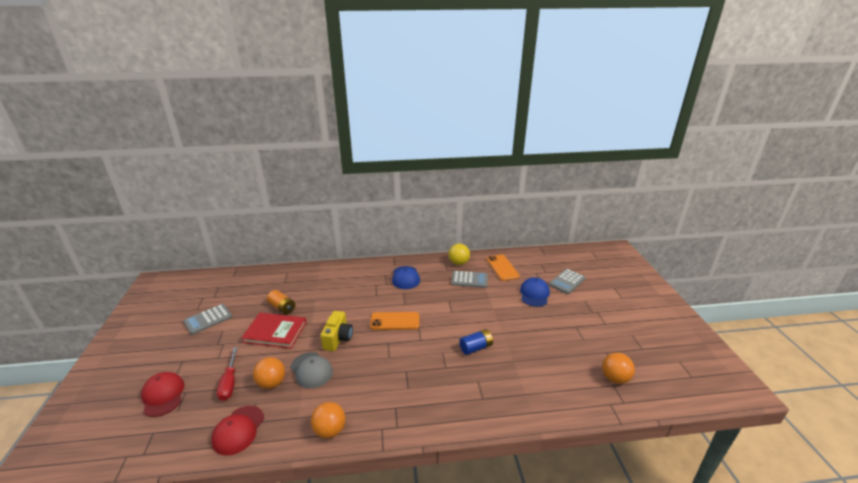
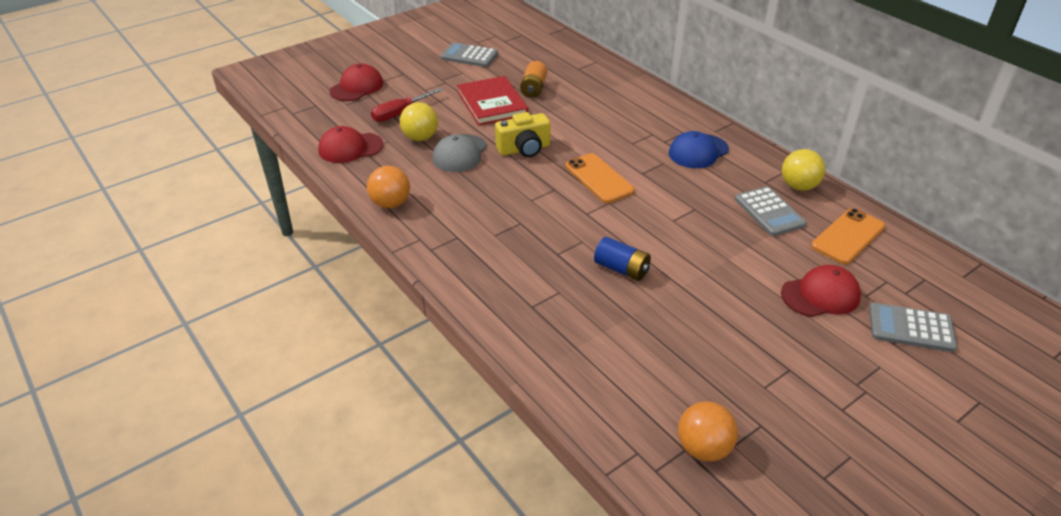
camera: 60 degrees right, 10 degrees up
orange ball [253,357,285,389] -> yellow ball [400,102,438,141]
blue cap [520,277,550,307] -> red cap [781,265,861,317]

